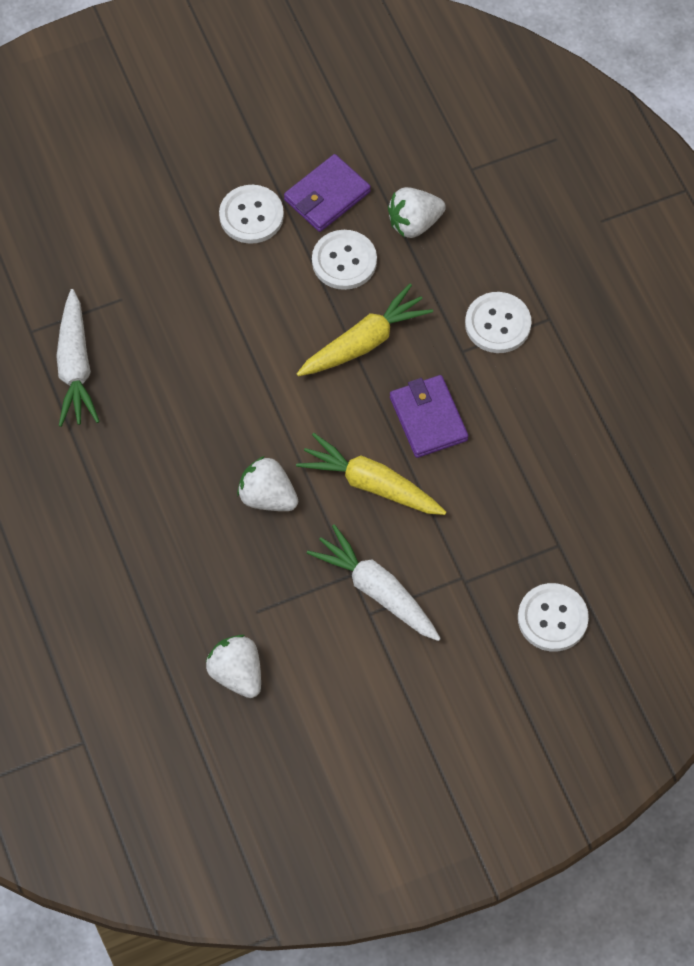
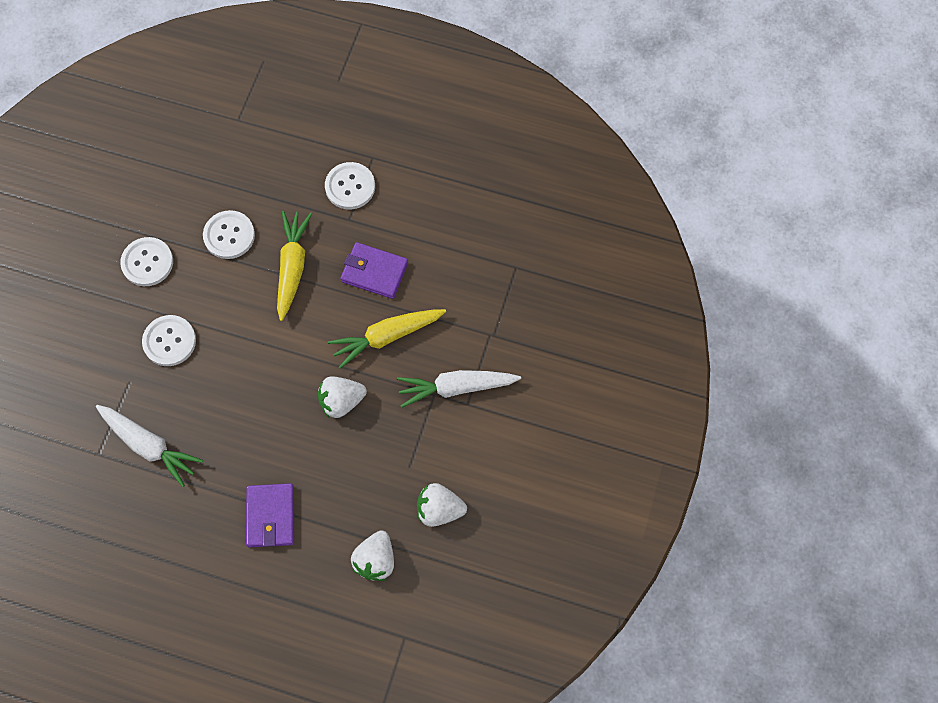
camera: 50 degrees left, 5 degrees up
purple wallet [284,154,371,232] -> purple wallet moved to [246,483,294,548]
white strawberry [388,187,446,238] -> white strawberry moved to [351,530,394,581]
white button [518,583,589,652] -> white button moved to [142,315,196,366]

